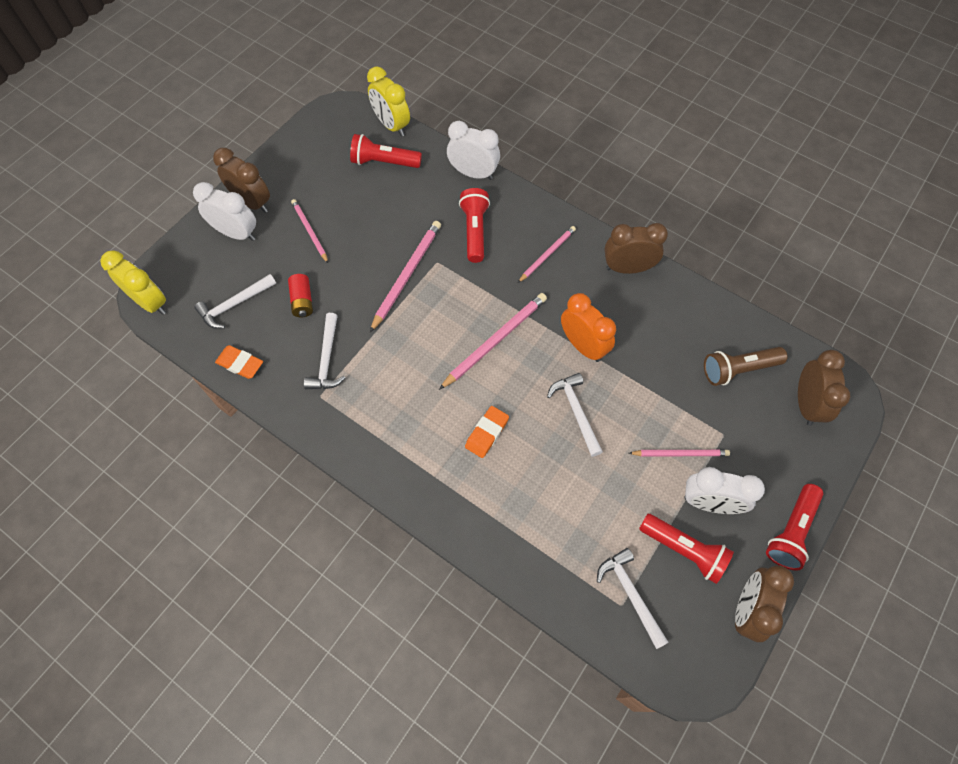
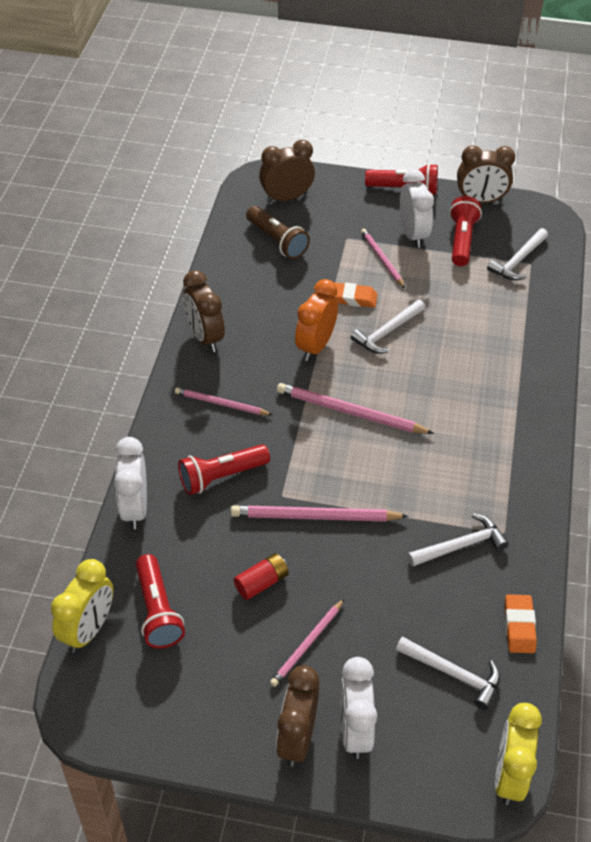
camera: 115 degrees left, 15 degrees down
red battery [288,274,313,317] -> red battery moved to [234,553,289,600]
orange eraser [465,406,509,458] -> orange eraser moved to [334,282,378,308]

